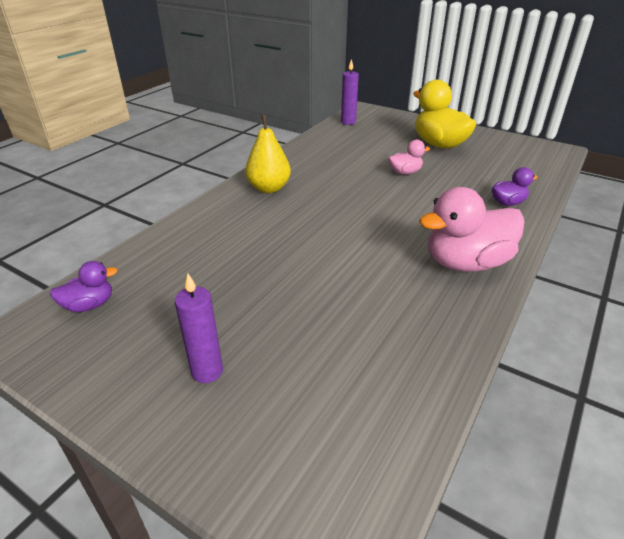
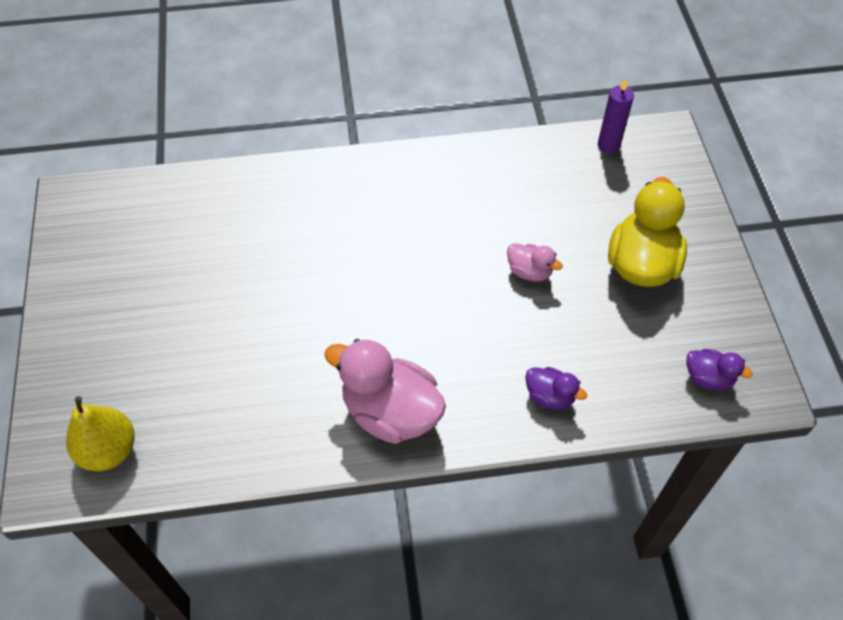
camera: 50 degrees right, 20 degrees up
purple duck [50,261,117,312] -> purple duck moved to [687,349,753,390]
purple candle [175,274,223,383] -> none
yellow pear [245,115,291,193] -> yellow pear moved to [66,396,135,471]

